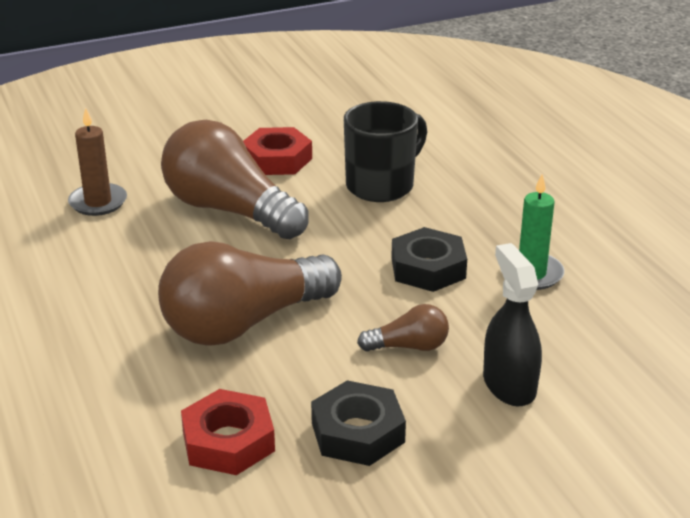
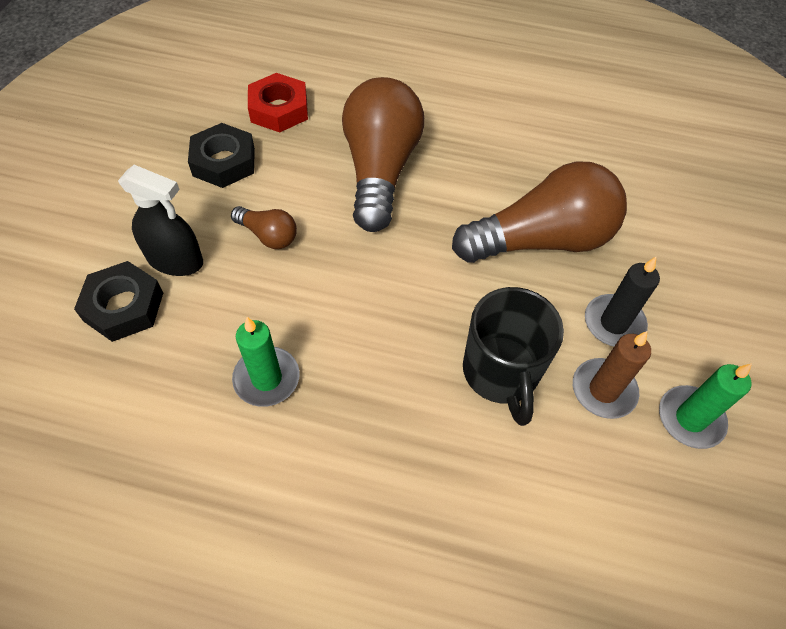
camera: 125 degrees right, 25 degrees up
brown candle [68,107,127,216] -> brown candle moved to [573,331,651,419]
red nut [243,127,312,175] -> black candle [585,257,660,346]
brown light bulb [357,304,449,352] -> brown light bulb turned 90 degrees counterclockwise [231,206,297,249]
black nut [391,227,467,292] -> black nut moved to [74,261,163,342]
none -> green candle [659,363,752,449]

